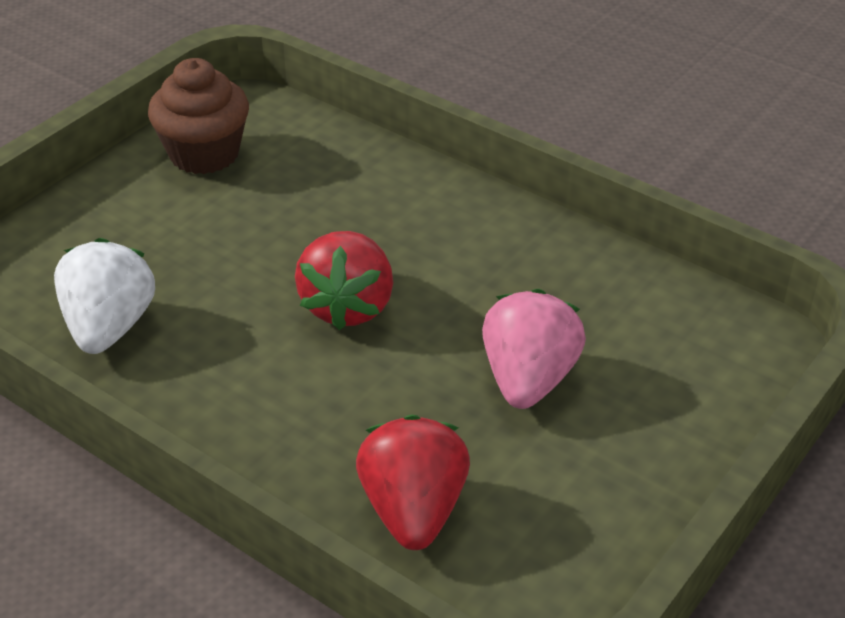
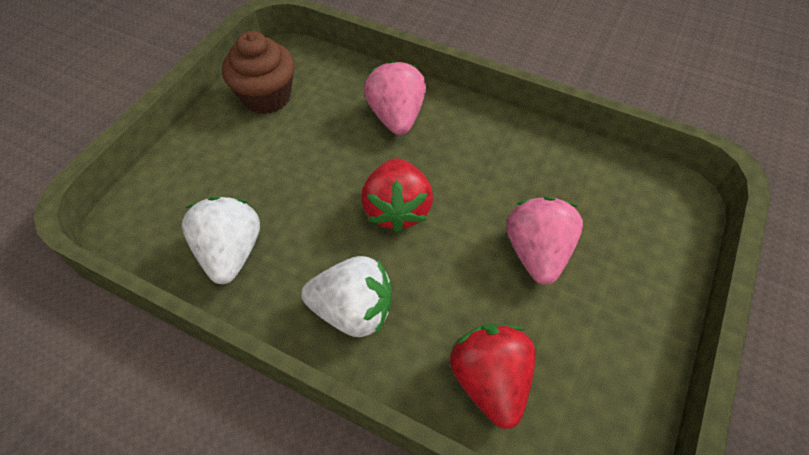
camera: 10 degrees left, 15 degrees up
none -> white strawberry [301,256,392,337]
none -> pink strawberry [364,60,426,135]

